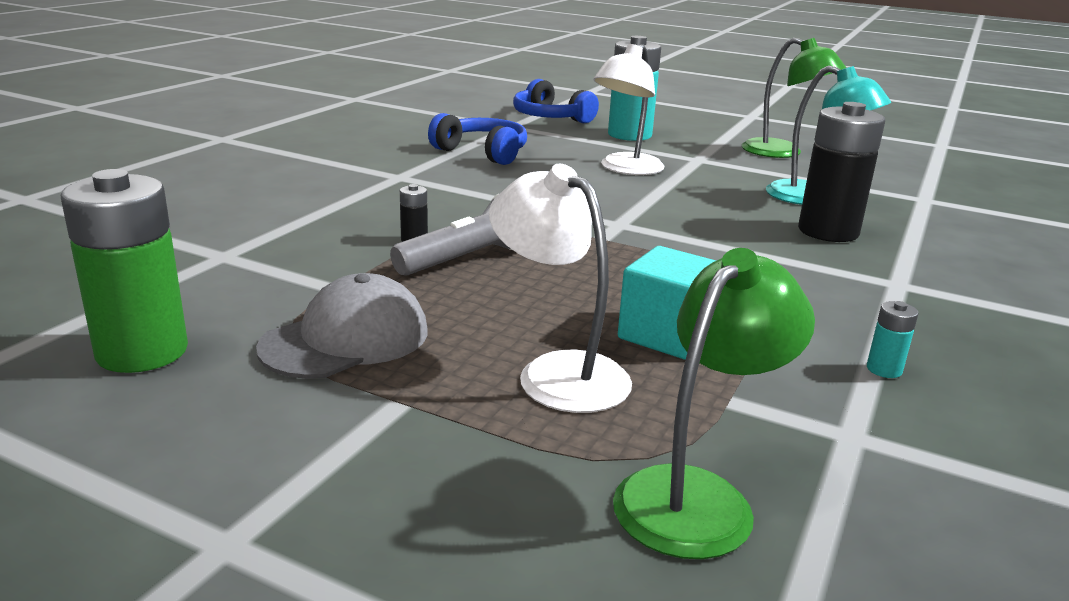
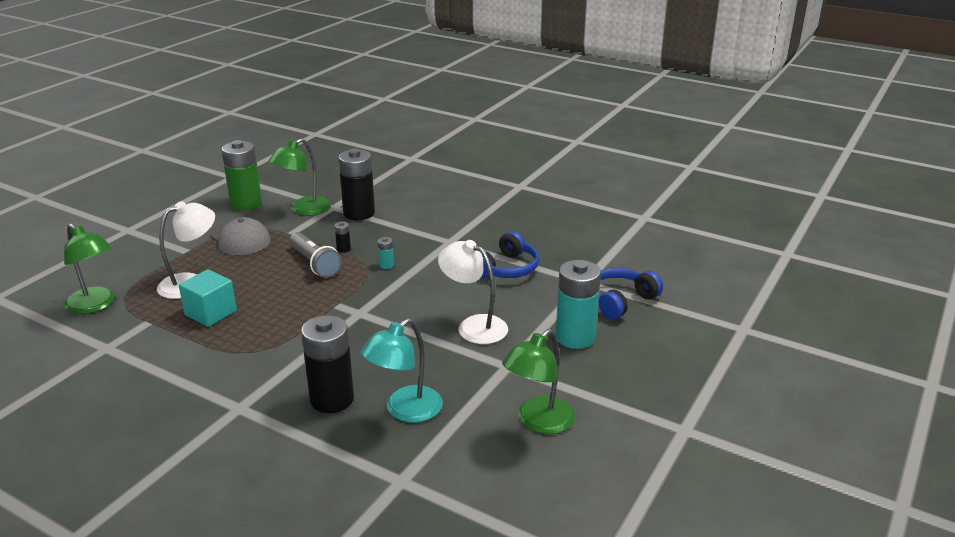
camera: 95 degrees right, 5 degrees up
turquoise battery [867,301,919,378] -> turquoise battery moved to [378,237,394,269]
none -> green lamp [269,138,331,216]
none -> black battery [338,149,375,220]

